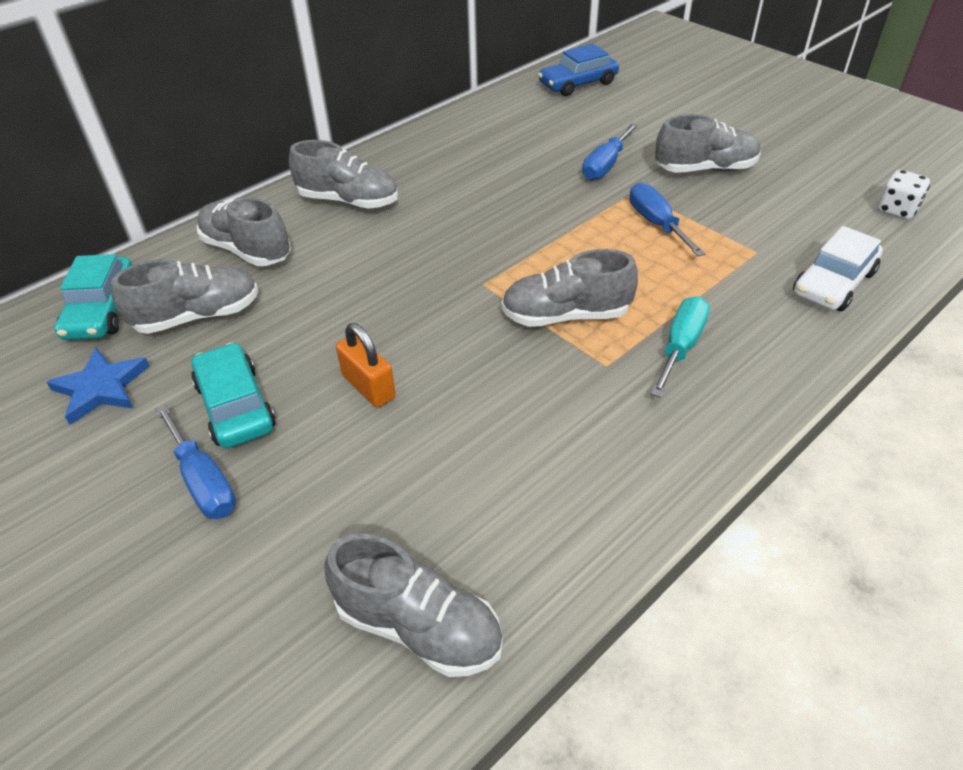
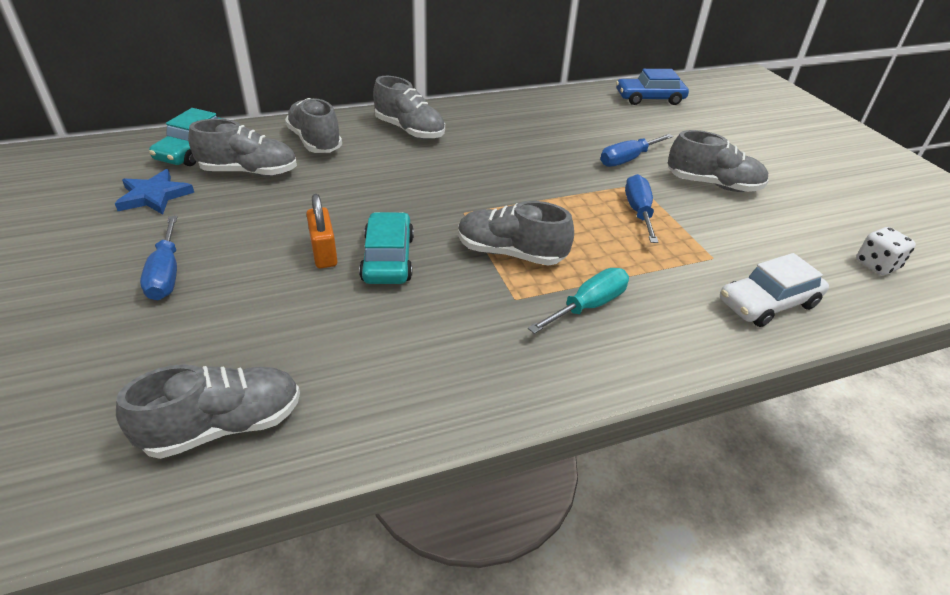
camera: 20 degrees right, 5 degrees down
turquoise car [191,343,276,448] -> turquoise car moved to [359,212,414,284]
grey shoe [324,534,503,677] -> grey shoe turned 75 degrees counterclockwise [116,364,300,459]

